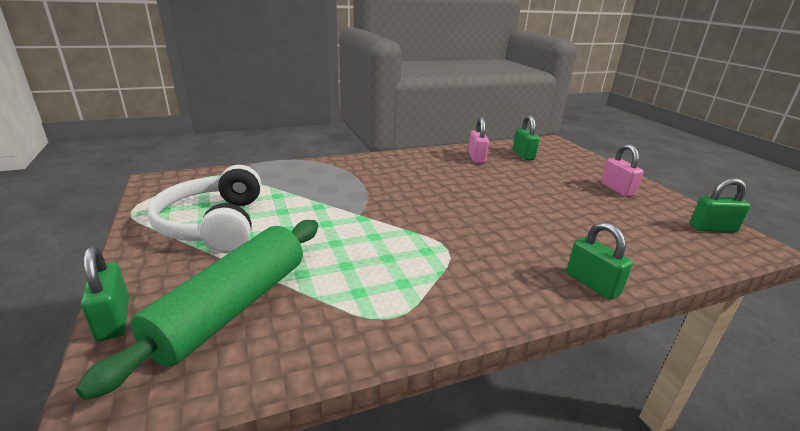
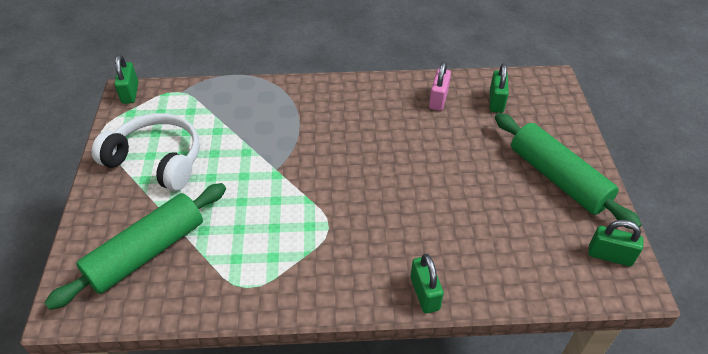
camera: 20 degrees right, 20 degrees up
green padlock [81,246,129,341] -> green padlock moved to [114,55,138,104]
white headphones [147,165,261,252] -> white headphones turned 105 degrees clockwise [92,113,200,191]
pink padlock [601,144,644,197] -> green rolling pin [495,113,642,229]

